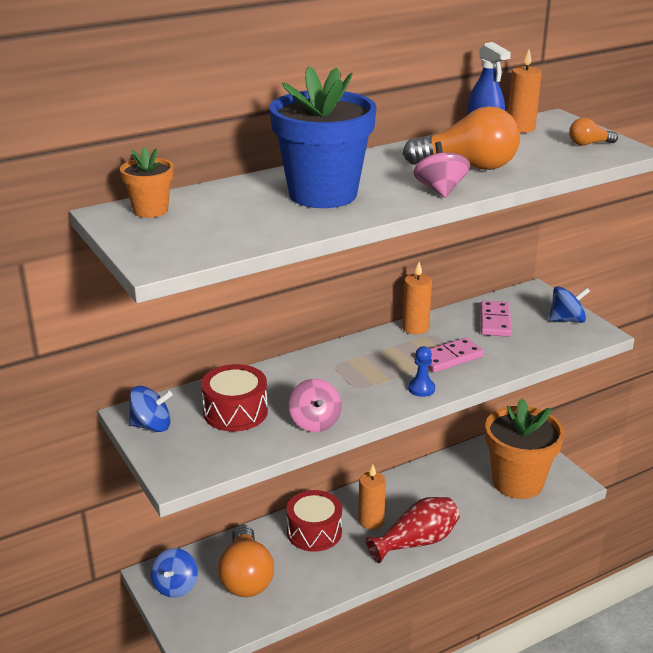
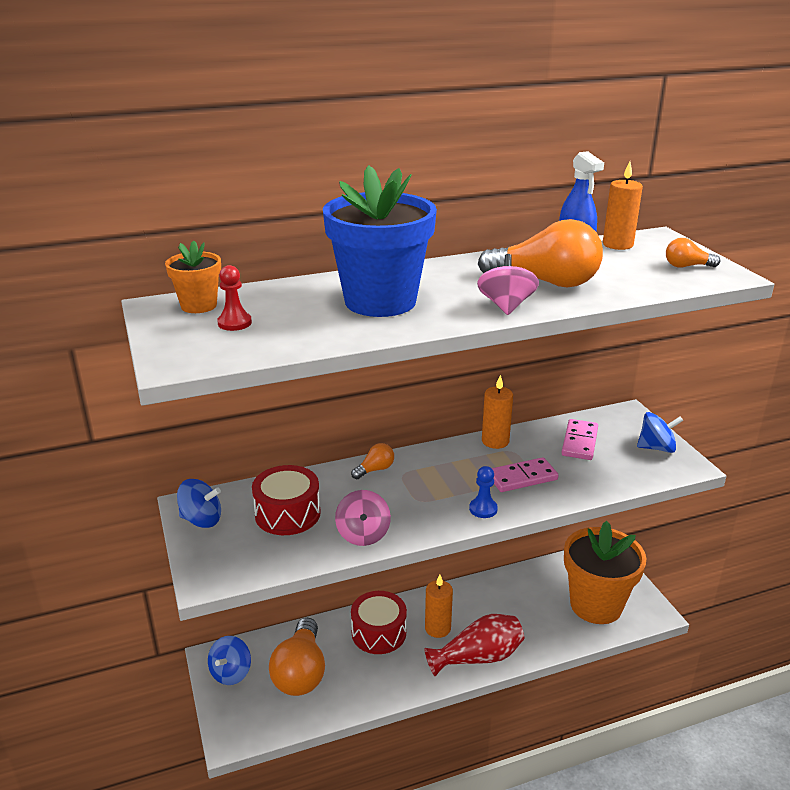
camera: 10 degrees right, 0 degrees up
none -> red pawn [217,265,252,331]
none -> orange light bulb [351,443,394,479]

